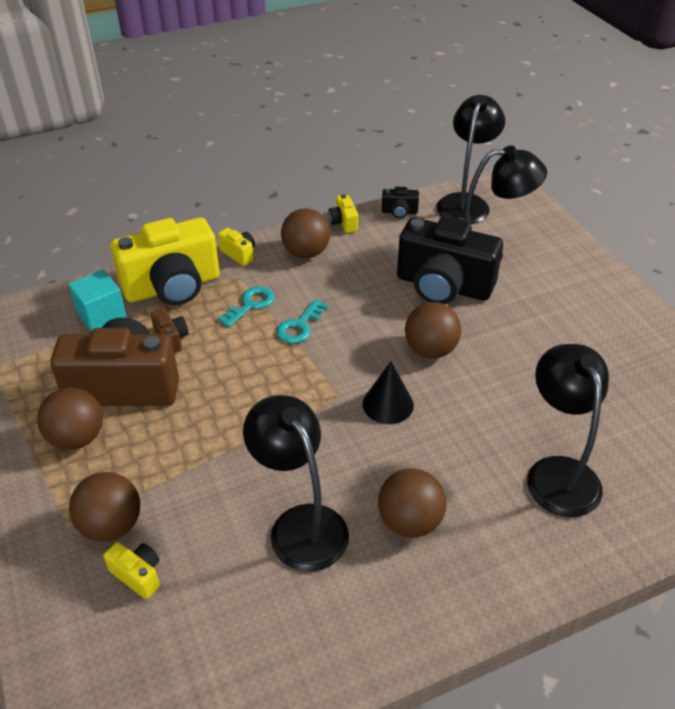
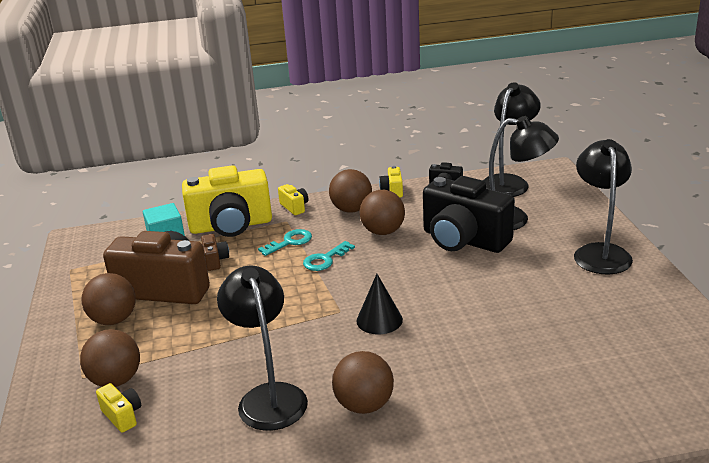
camera: 15 degrees right, 15 degrees down
brown ball [405,302,461,358] -> brown ball moved to [360,190,405,235]
black lamp [527,344,609,517] -> black lamp moved to [574,139,633,274]

